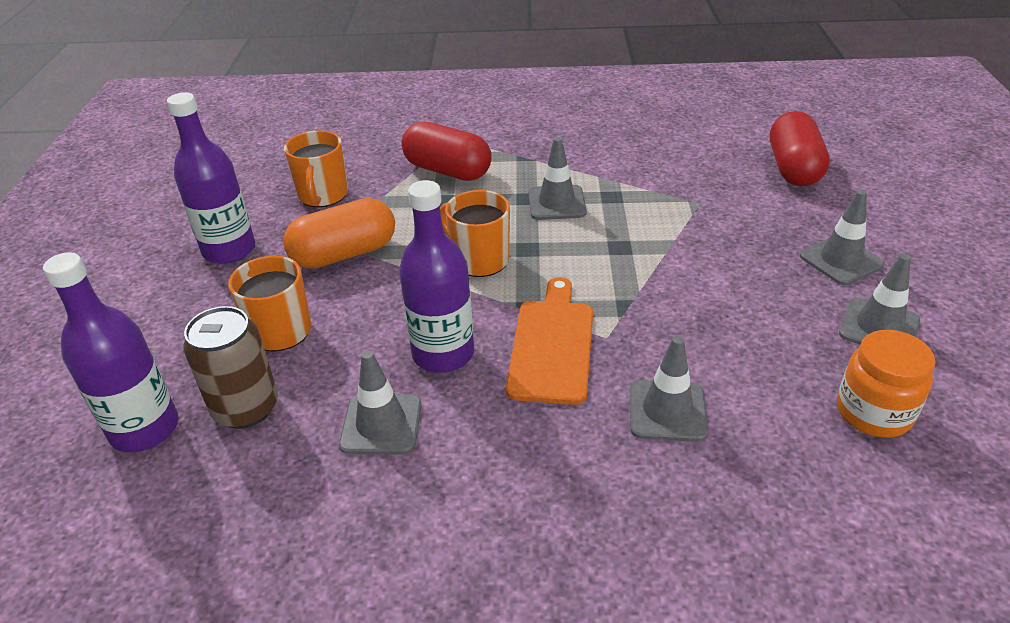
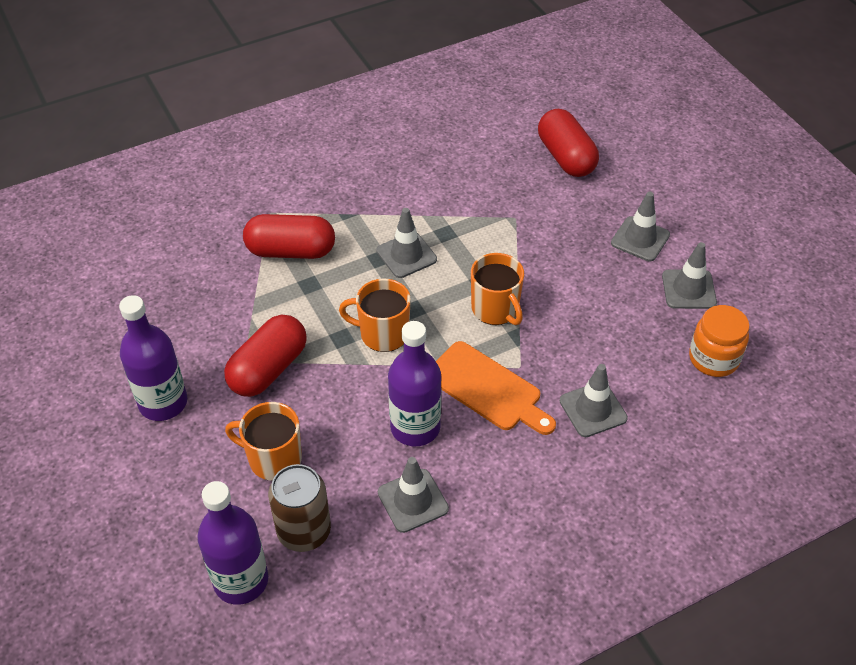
camera: 30 degrees left, 10 degrees up
orange capsule [283,198,395,269] -> red capsule [224,315,307,397]
orange mug [284,131,348,207] -> orange mug moved to [471,253,524,325]
orange cutting board [506,277,593,405] -> orange cutting board turned 150 degrees clockwise [436,341,556,435]

